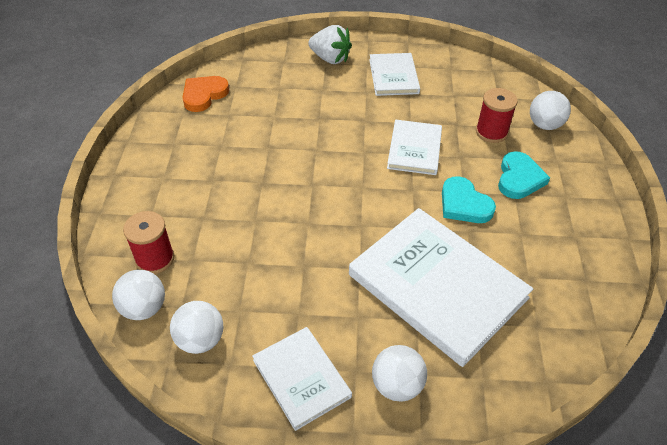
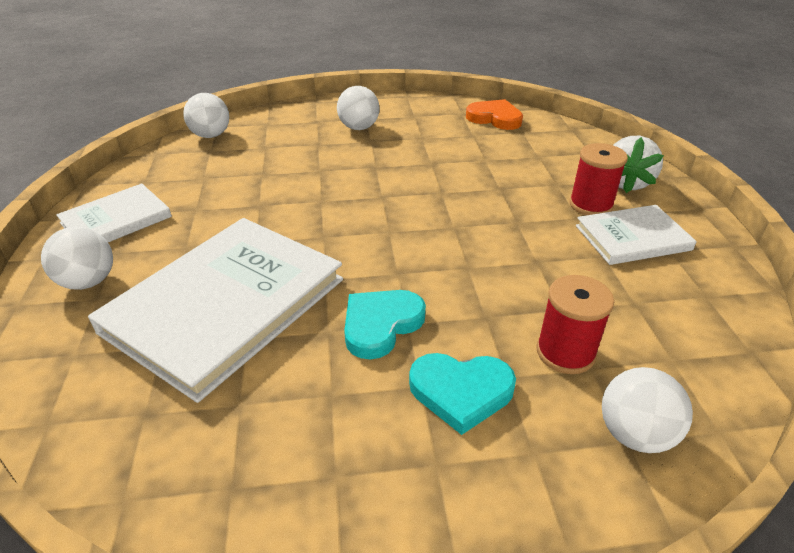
camera: 80 degrees right, 10 degrees down
red spool [123,211,174,274] -> red spool moved to [569,143,628,215]
white ball [170,301,223,354] -> white ball moved to [337,86,380,130]
white book [387,120,442,175] -> none

